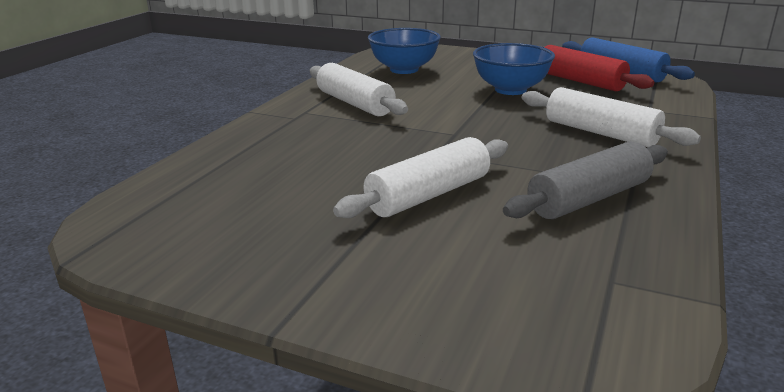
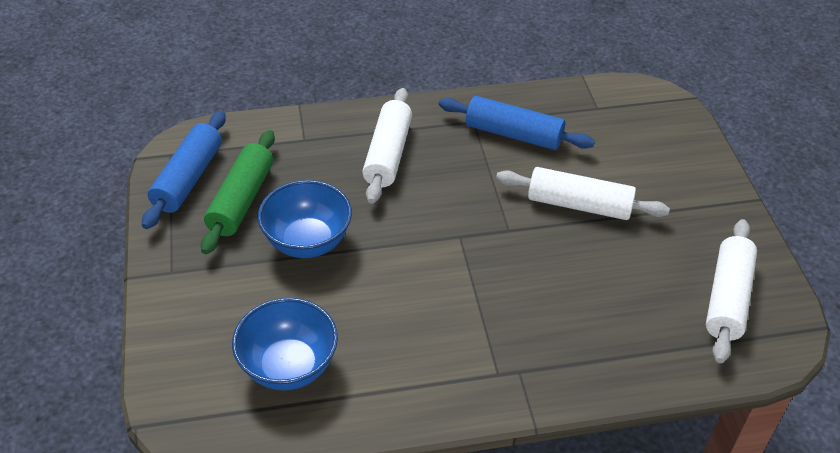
camera: 125 degrees left, 20 degrees up
white rolling pin [310,63,408,116] -> white rolling pin moved to [706,219,757,363]
grey rolling pin [503,141,668,219] -> blue rolling pin [439,96,595,150]
red rolling pin [544,45,654,91] -> green rolling pin [201,130,275,254]

